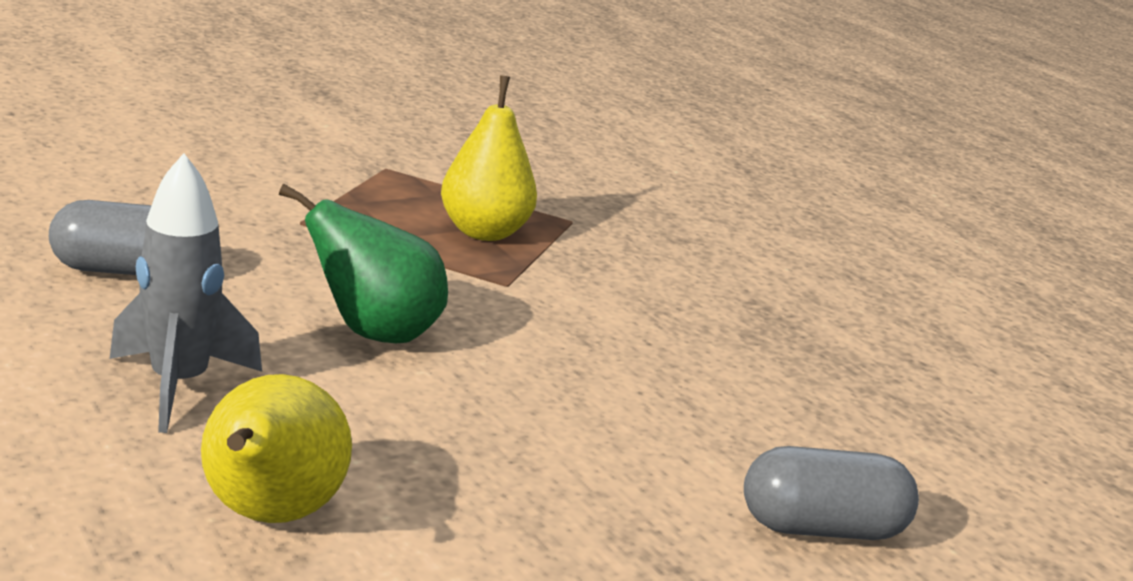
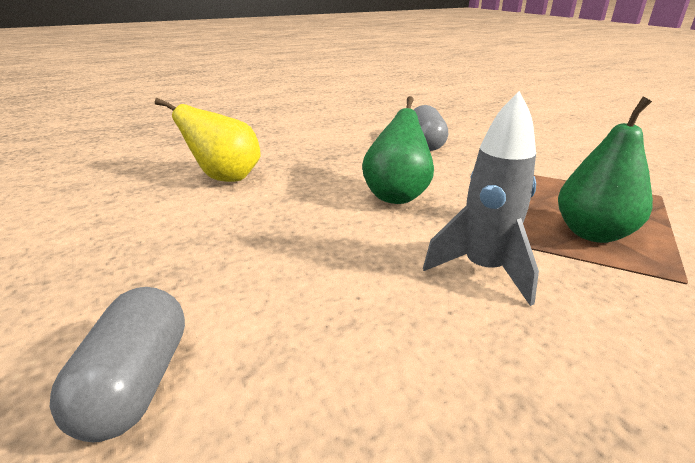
camera: 100 degrees right, 5 degrees up
grey rocket [110,153,262,433] -> grey rocket moved to [423,91,539,306]
yellow pear [441,76,537,241] -> green pear [558,97,653,243]

